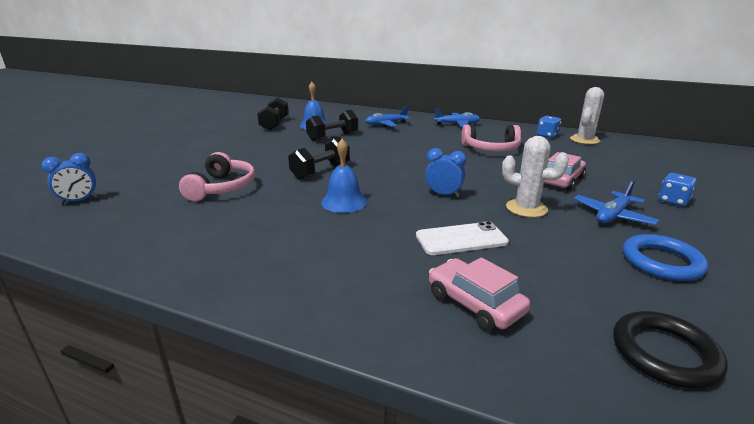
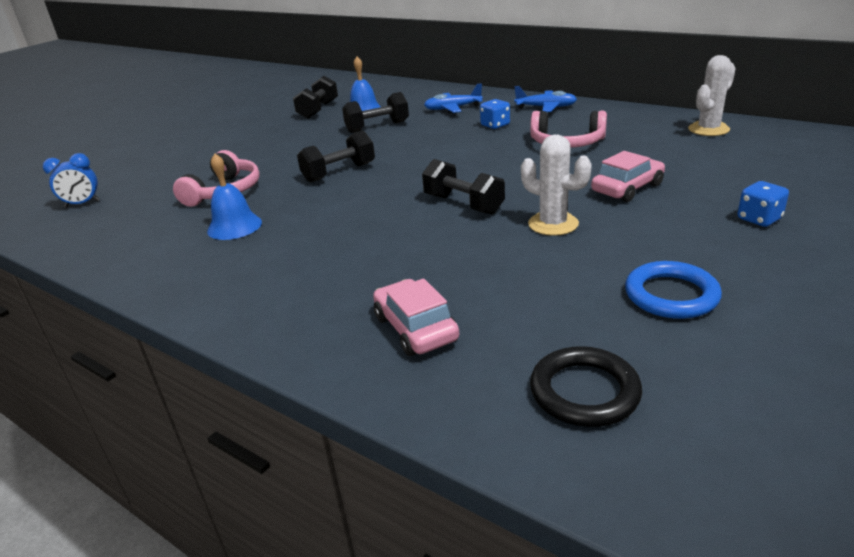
camera: 15 degrees right, 5 degrees up
blue bell [321,139,367,213] -> blue bell moved to [207,153,262,240]
white phone [416,221,509,255] -> none
blue clock [425,148,466,197] -> black dumbbell [422,159,505,215]
blue dice [537,116,561,138] -> blue dice moved to [480,99,510,129]
blue plane [573,180,660,225] -> none

